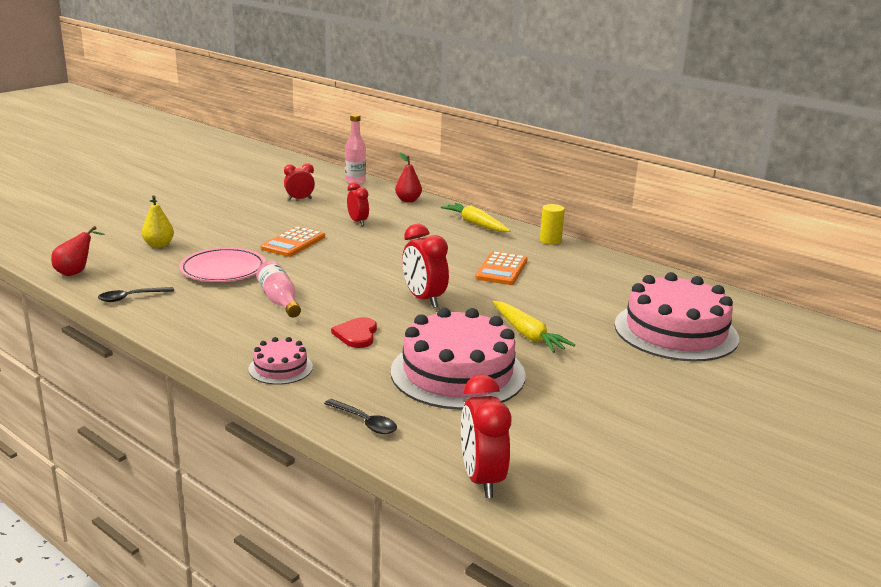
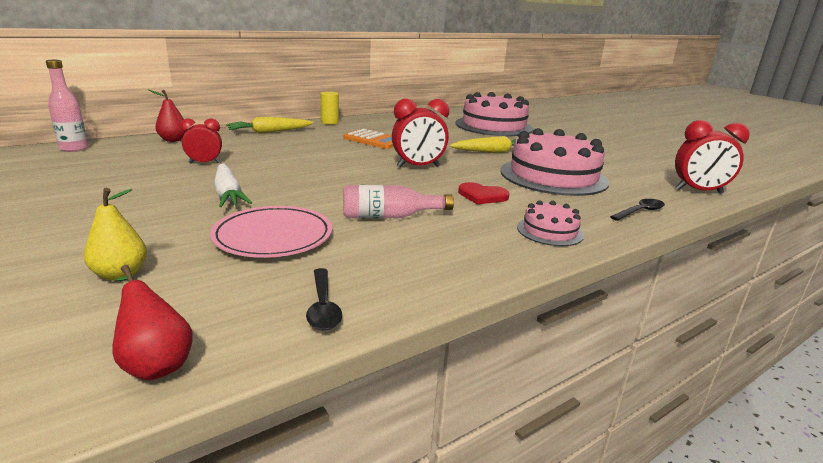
camera: 75 degrees left, 0 degrees up
orange calculator [261,226,325,257] -> white carrot [214,164,252,207]
red clock [284,163,315,200] -> none

